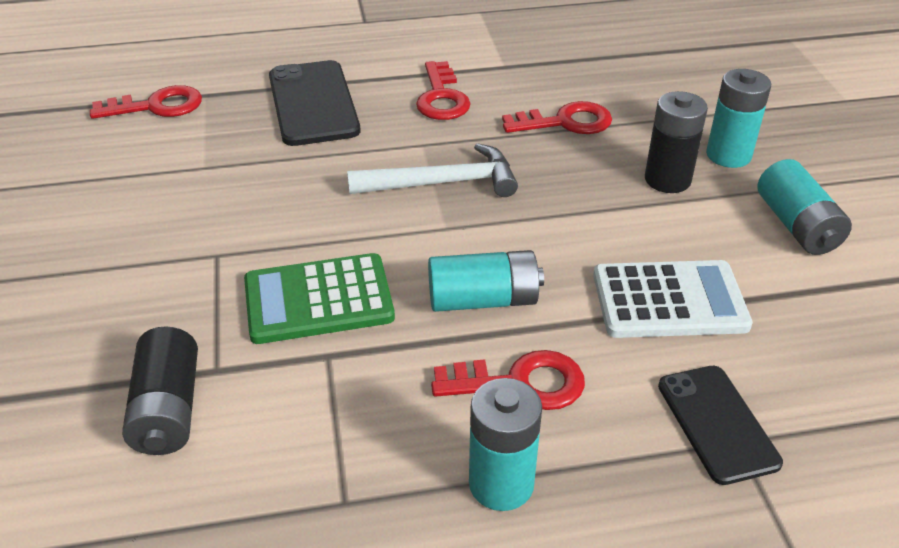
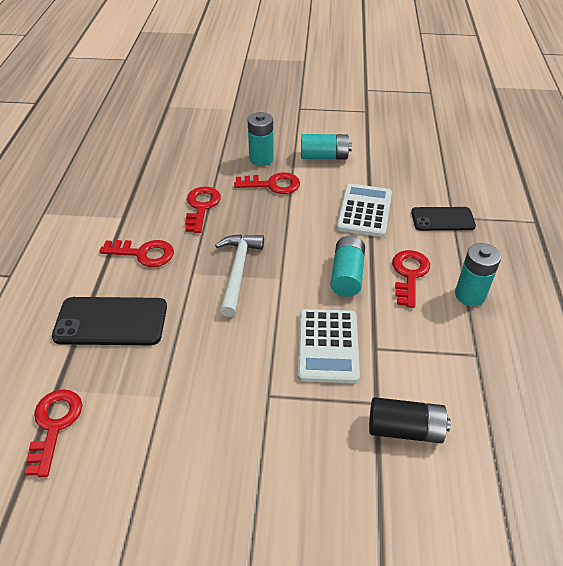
camera: 75 degrees left, 5 degrees up
green calculator [244,253,395,344] -> white calculator [298,309,360,383]
black battery [645,91,708,193] -> red key [234,172,300,194]

